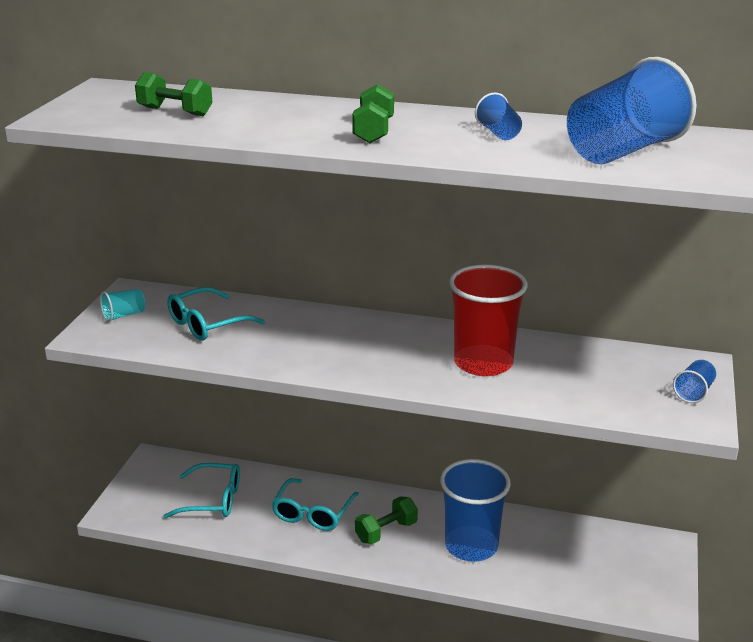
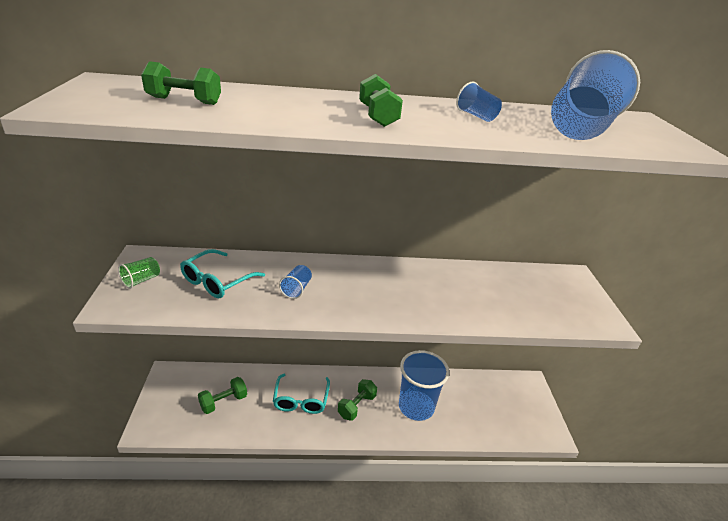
camera: 20 degrees left, 5 degrees up
turquoise cup [100,289,145,322] -> green cup [118,257,160,289]
turquoise glasses [163,463,240,518] -> green dumbbell [198,377,247,414]
red cup [449,264,528,376] -> none
blue cup [673,360,716,403] -> blue cup moved to [279,265,312,299]

